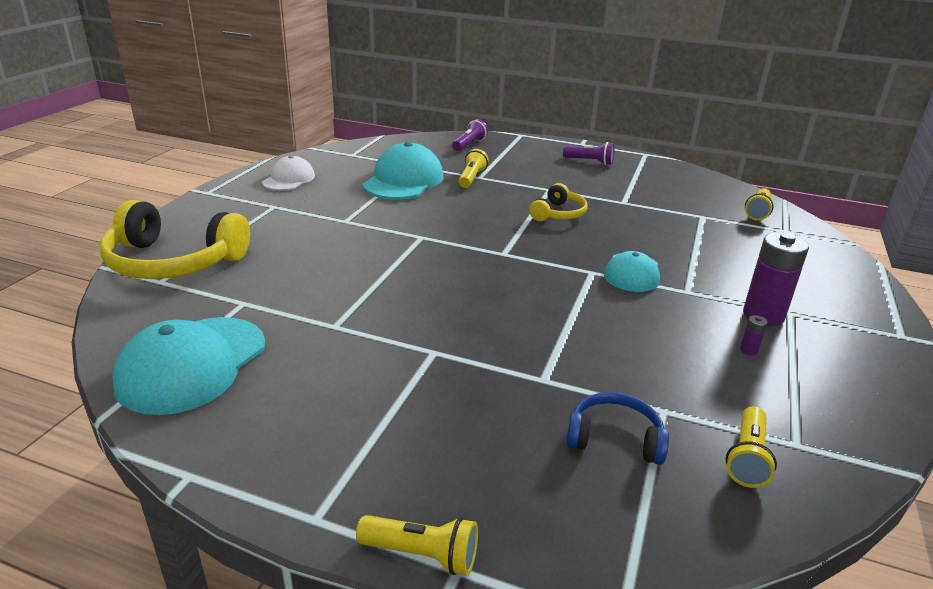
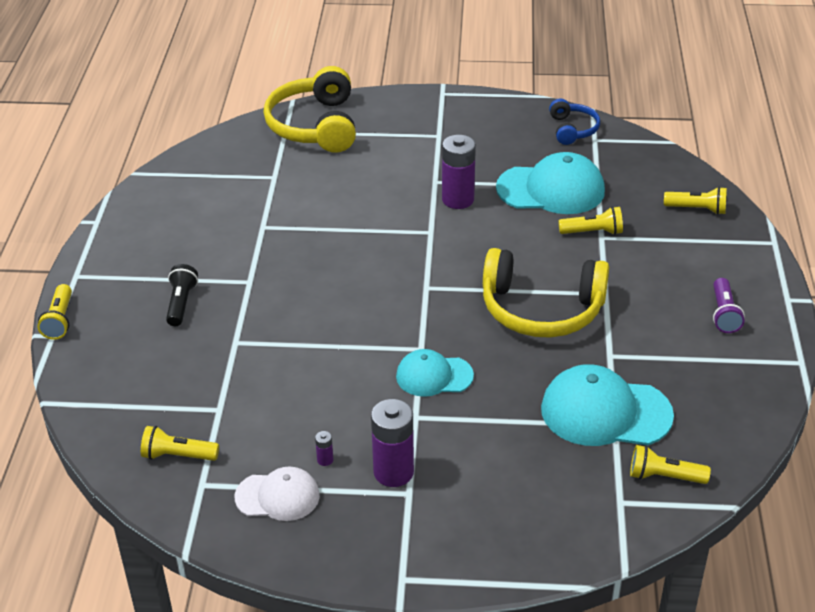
camera: 75 degrees right, 10 degrees up
turquoise cap [112,317,265,415] -> turquoise cap moved to [541,364,674,446]
white cap [262,155,315,191] -> white cap moved to [235,466,320,521]
purple flashlight [452,119,488,151] -> yellow flashlight [664,187,727,215]
yellow headphones [529,183,588,221] -> yellow headphones [483,248,609,338], size x1.89
blue headphones [566,392,669,465] -> blue headphones moved to [549,99,600,145]
none -> black flashlight [166,264,198,326]
none -> purple battery [442,135,476,209]

